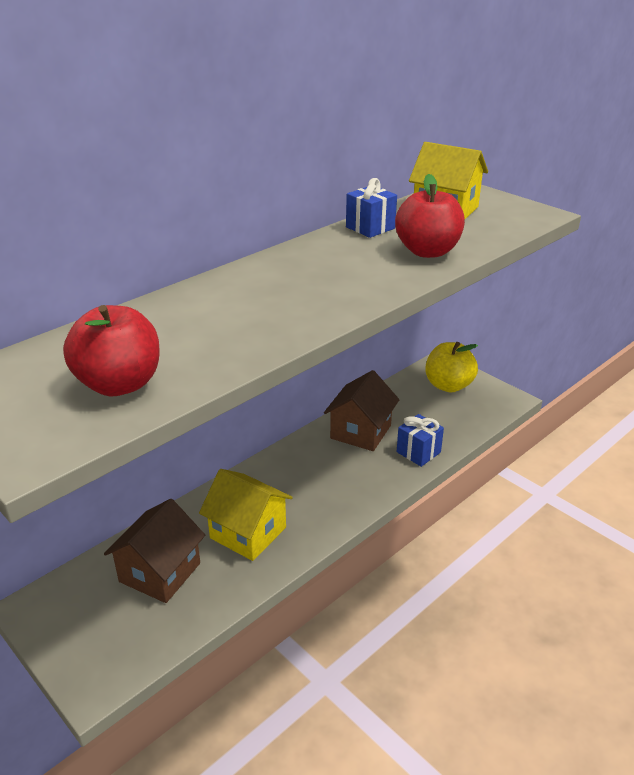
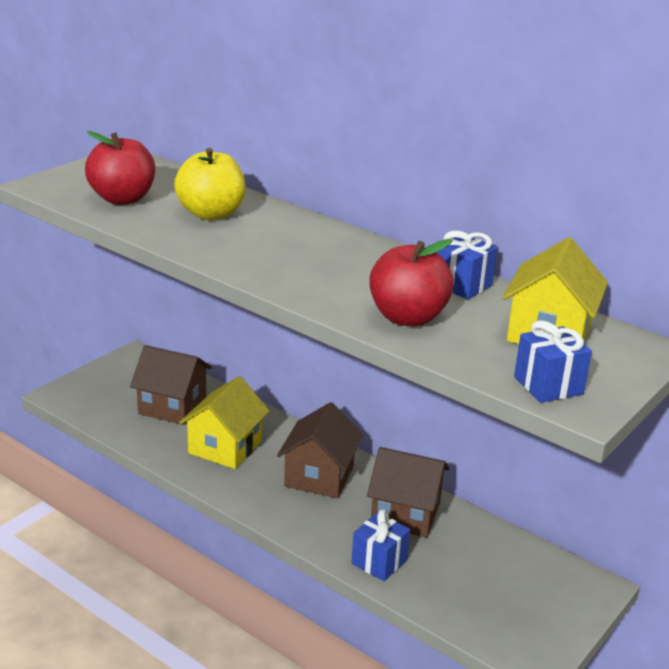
camera: 80 degrees right, 5 degrees down
yellow apple [425,342,478,393] -> yellow apple moved to [174,148,246,220]
none -> brown house [277,402,363,498]
none -> blue gift [514,320,592,403]

